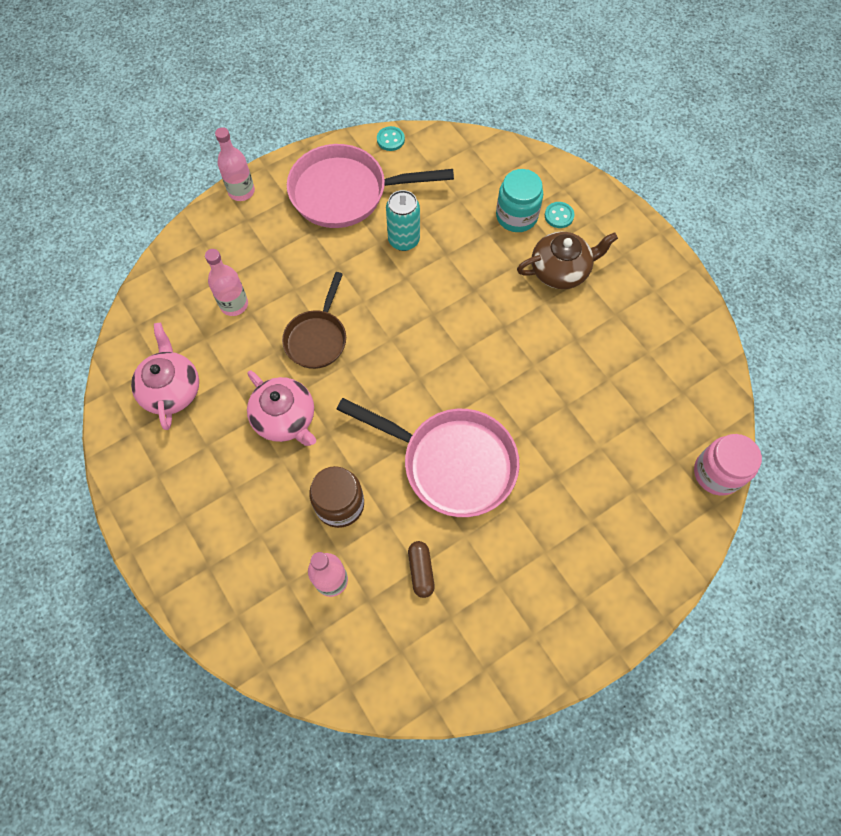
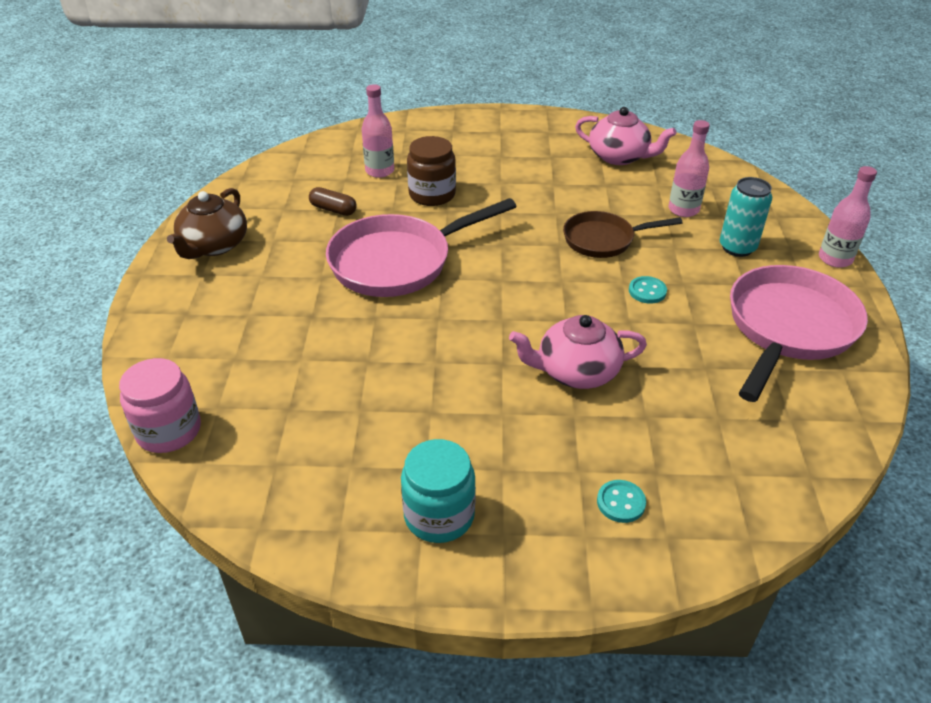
camera: 125 degrees right, 25 degrees down
pink teapot [247,370,316,446] -> pink teapot moved to [509,315,647,389]
brown pan [282,272,346,369] -> brown pan turned 60 degrees counterclockwise [563,211,683,258]
turquoise button [377,126,405,151] -> turquoise button moved to [629,276,667,304]
turquoise can [386,190,420,251] -> turquoise can moved to [720,177,772,257]
turquoise jar [496,169,543,232] -> turquoise jar moved to [401,439,476,543]
brown teapot [517,232,618,289] -> brown teapot moved to [167,188,247,259]

